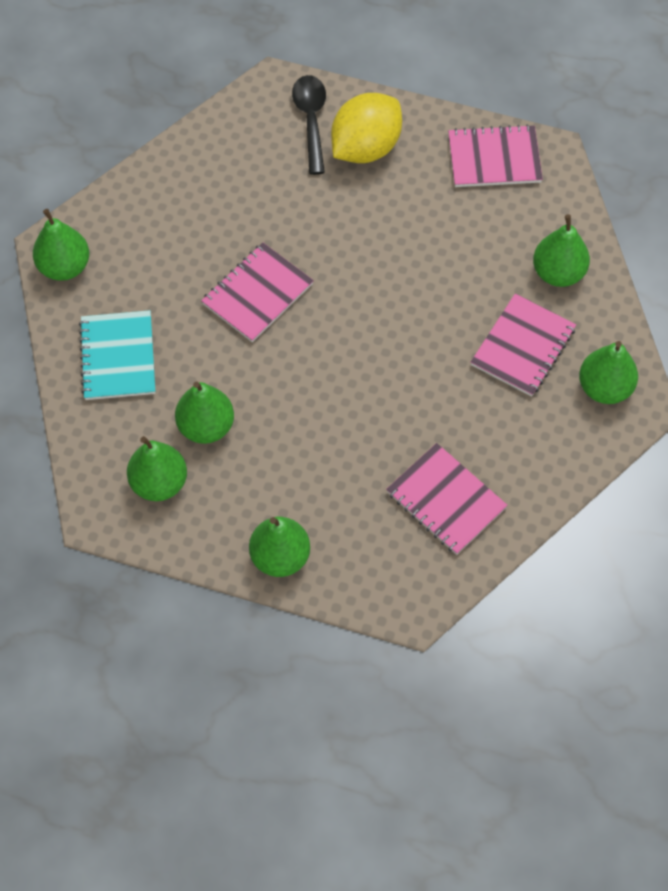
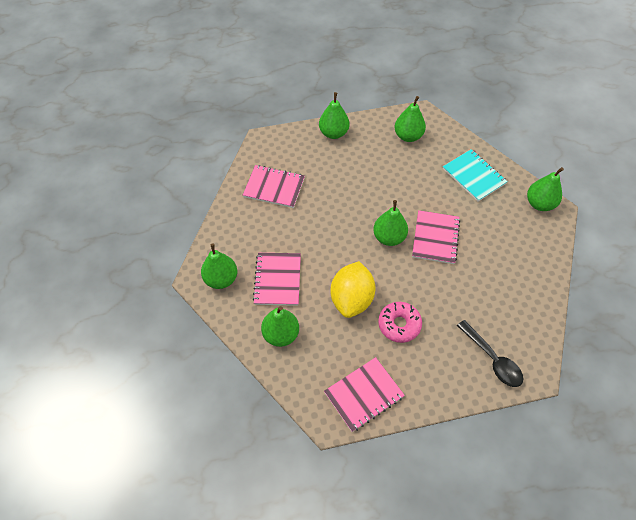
camera: 150 degrees right, 5 degrees down
green pear [175,381,234,444] -> green pear moved to [373,200,408,246]
yellow lemon [331,93,402,163] -> yellow lemon moved to [331,261,376,318]
none -> pink donut [378,302,422,343]

